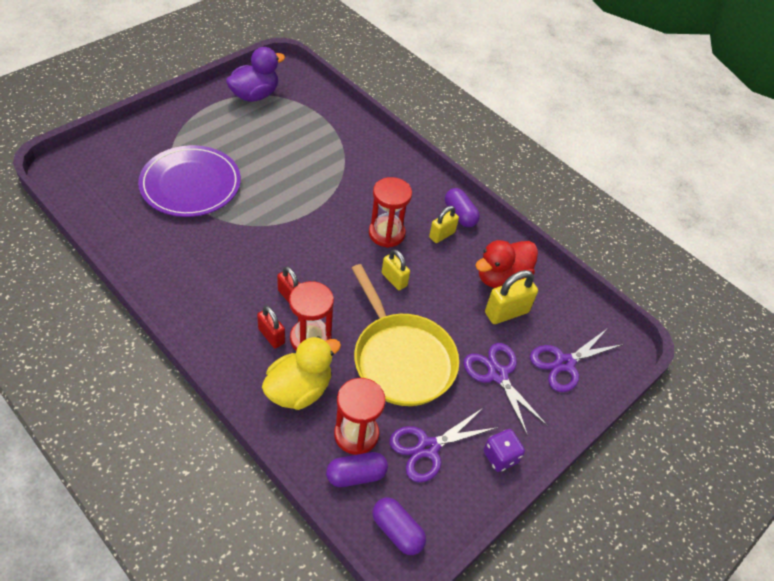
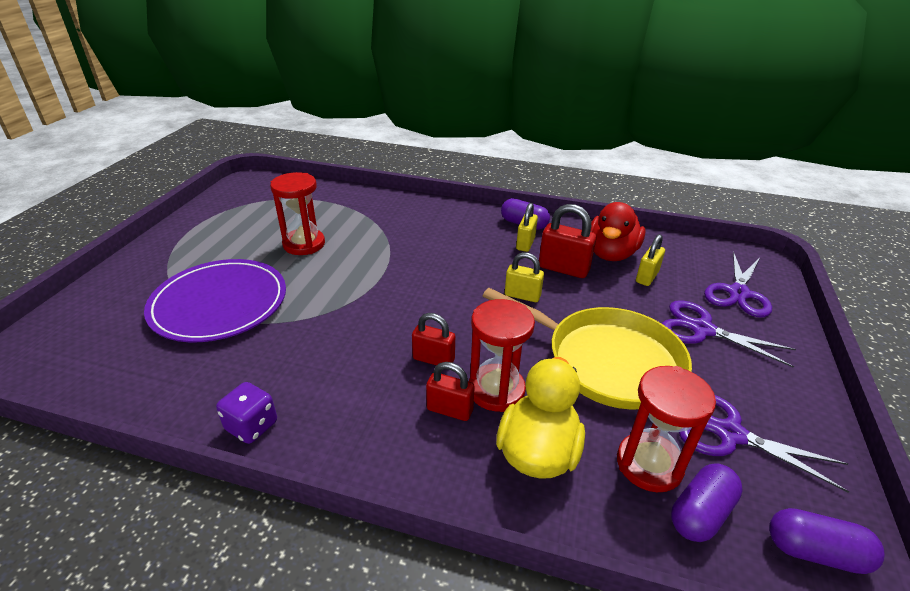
camera: 25 degrees left, 15 degrees down
purple duck [226,47,285,102] -> none
red hourglass [369,177,412,248] -> red hourglass moved to [270,172,325,255]
purple scissors [389,407,498,483] -> purple scissors turned 90 degrees clockwise [679,395,849,492]
purple dice [483,429,525,472] -> purple dice moved to [216,382,277,444]
yellow padlock [485,270,538,324] -> yellow padlock [636,234,665,286], size x0.66
none -> red padlock [539,204,597,278]

